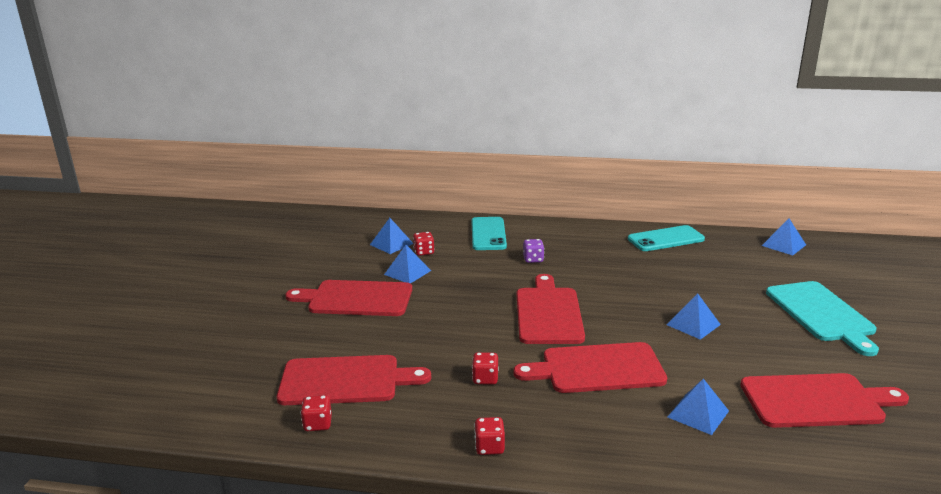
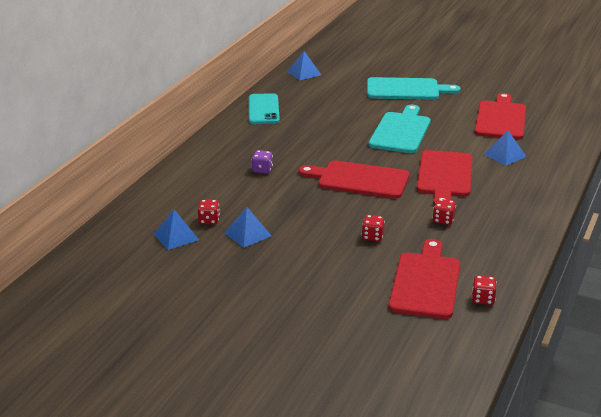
camera: 75 degrees left, 5 degrees up
red cutting board [285,280,412,316] -> none
turquoise phone [471,217,507,250] -> none
red dice [474,417,505,455] -> red dice moved to [362,215,385,242]
blue pyramid [667,293,721,340] -> turquoise cutting board [369,105,431,153]

